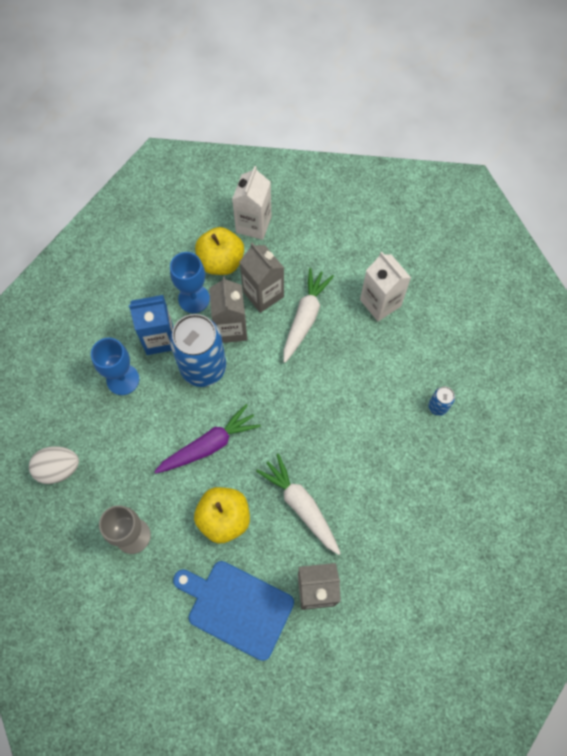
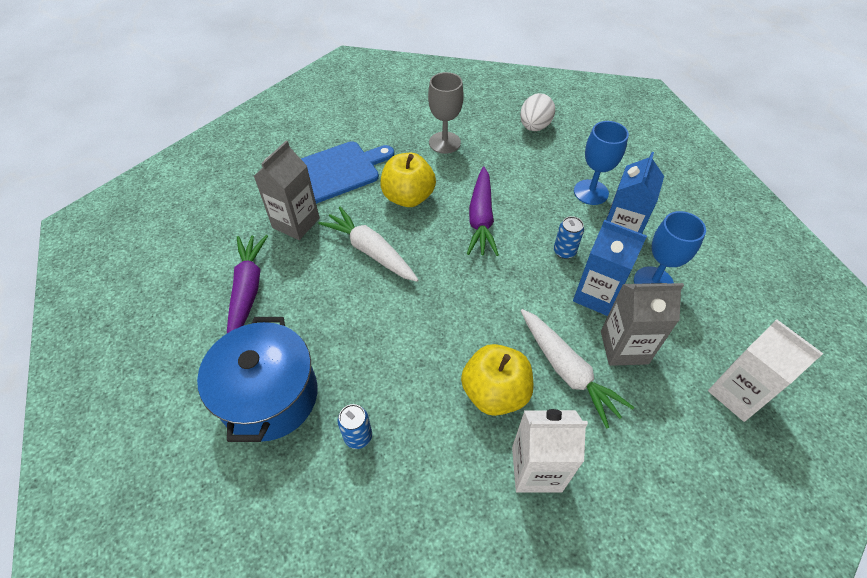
camera: 125 degrees right, 15 degrees down
blue can [170,314,226,387] -> blue can [554,216,584,259], size x0.43
yellow apple [195,227,244,275] -> yellow apple moved to [461,344,533,416]
grey carton [209,276,247,343] -> blue carton [573,220,647,316]
white carrot [256,454,341,555] -> white carrot turned 135 degrees counterclockwise [318,207,419,282]
none -> blue pot [197,317,318,442]
none -> purple carrot [227,235,268,333]

